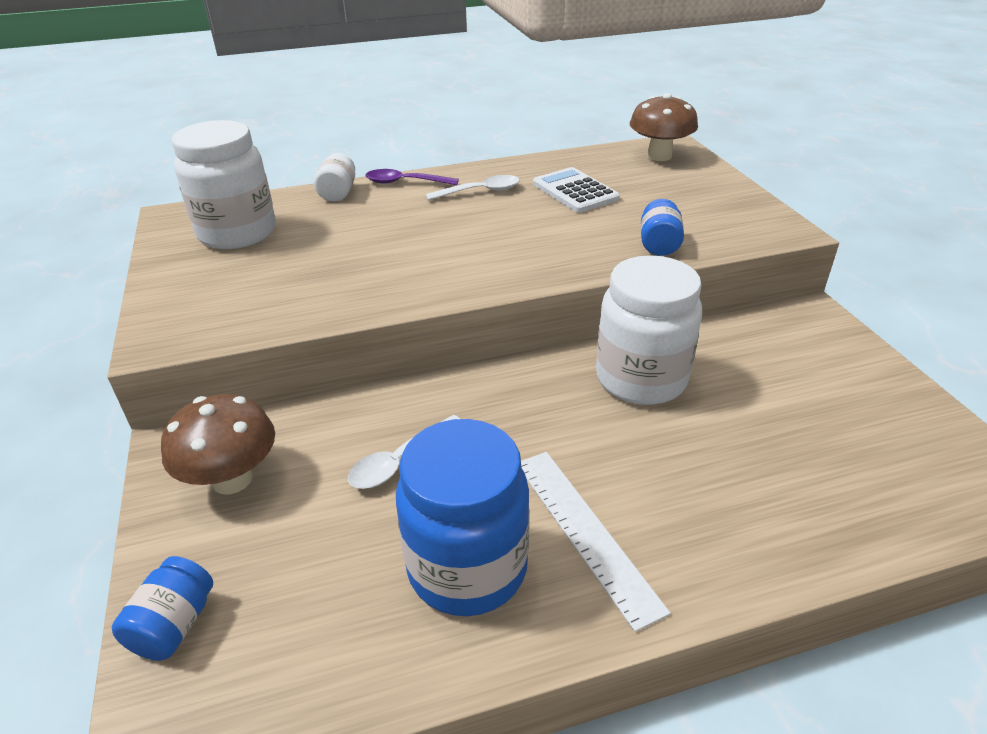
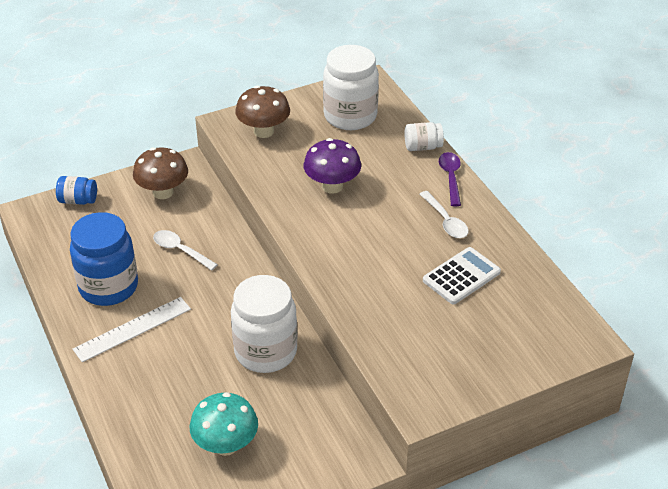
camera: 80 degrees right, 5 degrees up
brown mushroom [630,93,698,161] -> brown mushroom moved to [235,85,290,138]
blue jar [641,199,684,256] -> none
none -> turquoise mushroom [190,392,258,456]
none -> purple mushroom [304,138,361,194]

